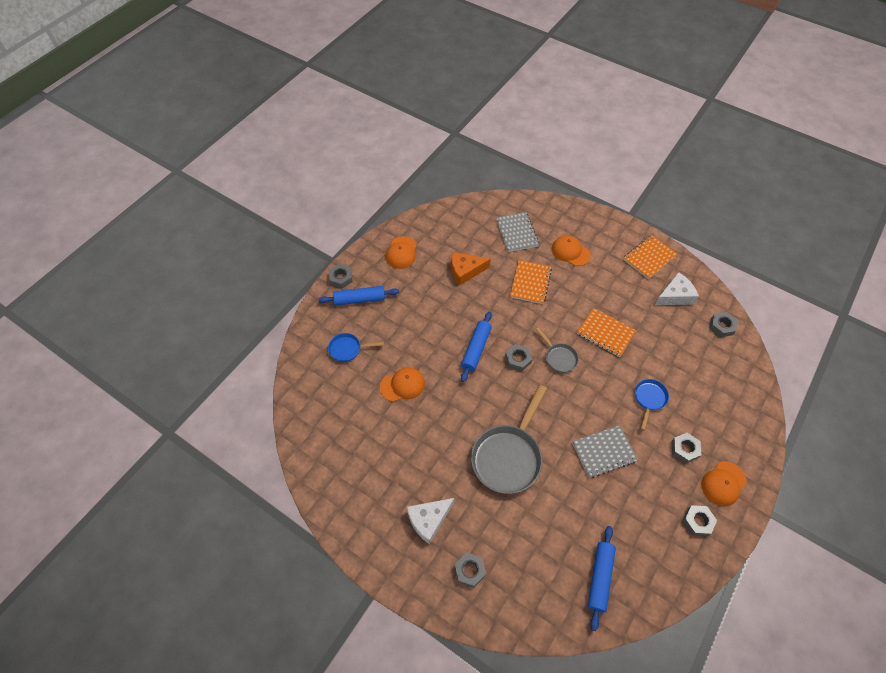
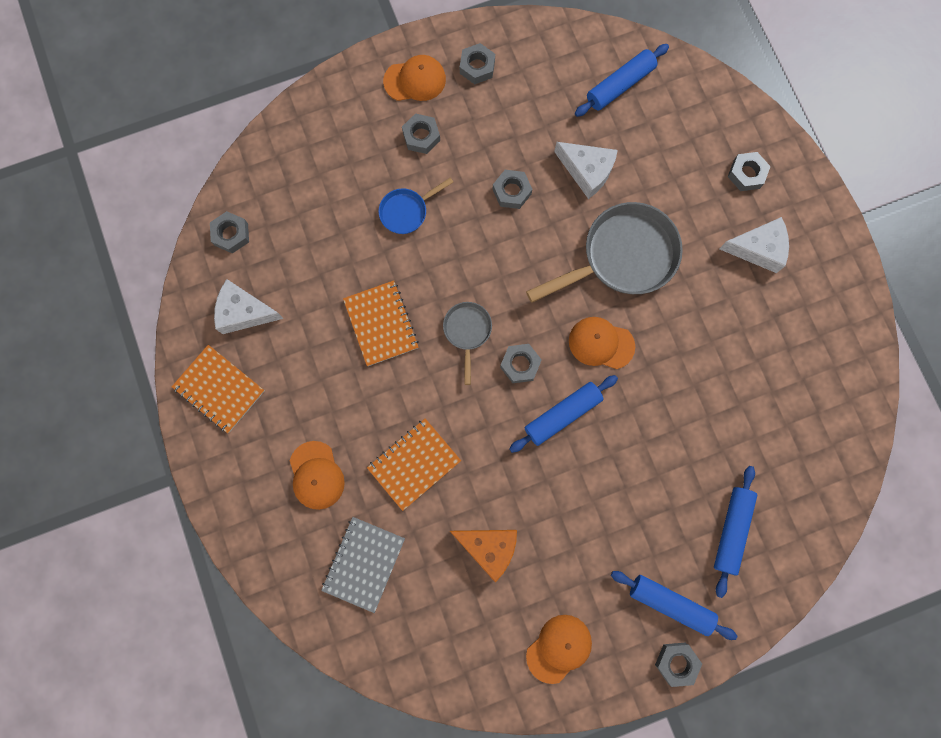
camera: 145 degrees left, 20 degrees up
blue pan [328,333,384,362] -> blue rolling pin [714,466,757,598]
orange cap [380,367,425,402] -> orange cap moved to [569,317,635,369]
grey notebook [572,425,638,478] -> grey nut [493,170,532,209]
orange notebook [623,235,677,279] -> orange notebook turned 45 degrees clockwise [172,345,264,433]
none -> white cheese [554,142,618,199]

